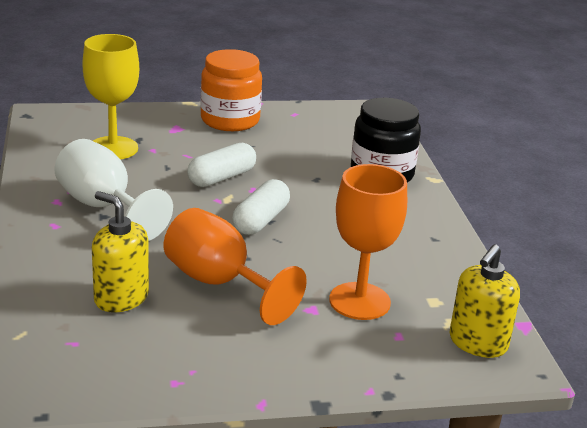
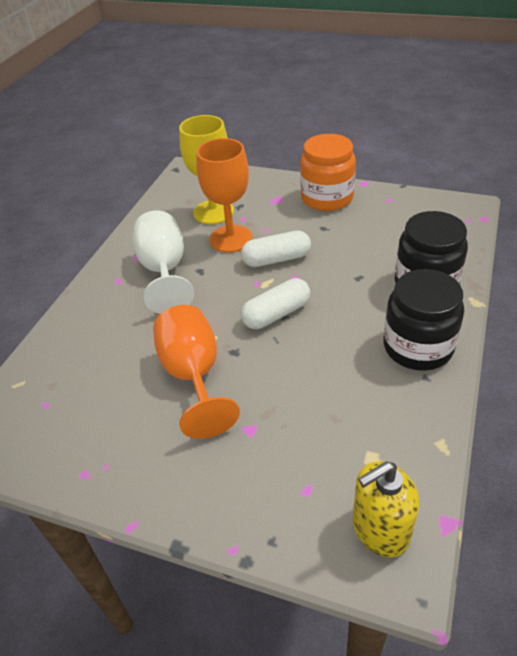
camera: 35 degrees right, 15 degrees up
yellow soap dispenser [92,191,149,313] -> none
orange goblet [329,164,407,320] -> orange goblet moved to [196,138,253,253]
none -> black jar [383,269,464,371]

